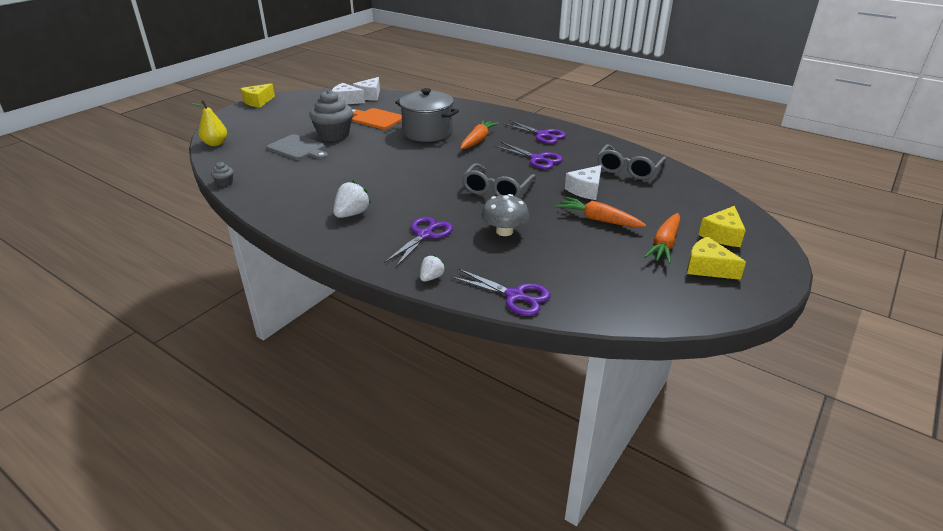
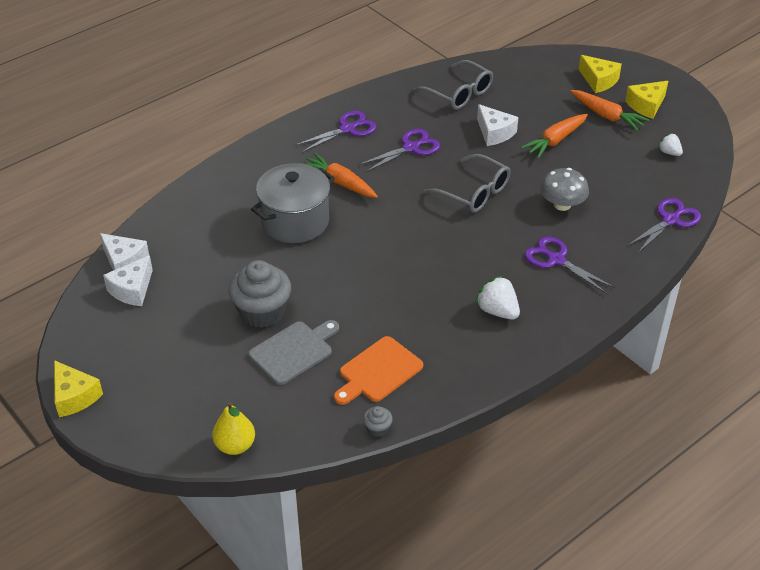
camera: 75 degrees left, 10 degrees up
orange cutting board [352,108,402,129] -> orange cutting board moved to [334,336,423,405]
white strawberry [420,255,446,281] -> white strawberry moved to [658,133,683,156]

